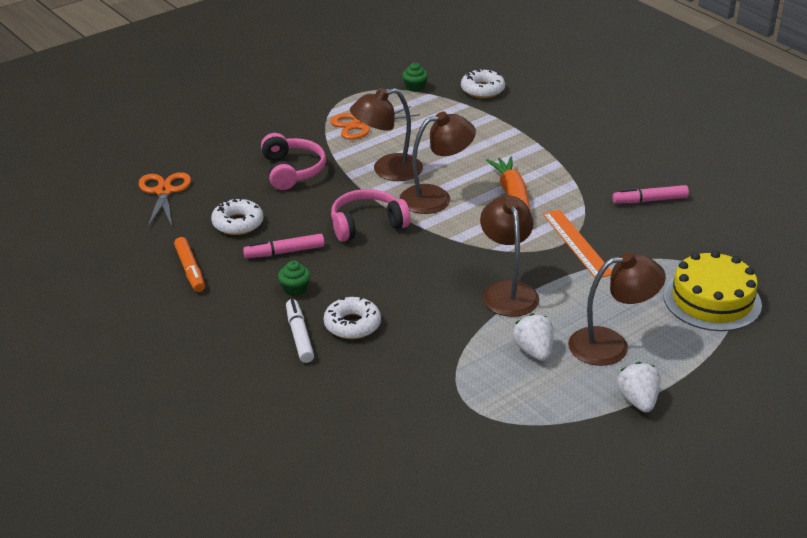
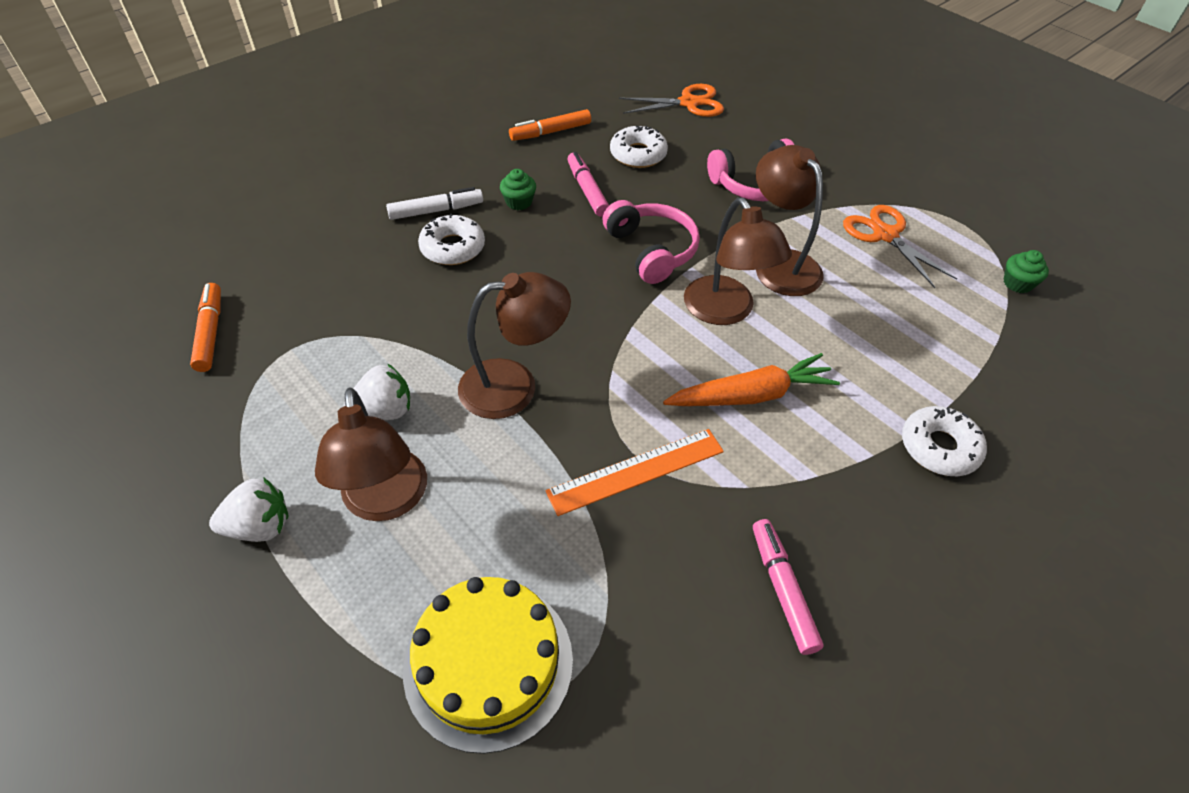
camera: 85 degrees right, 15 degrees up
white donut [461,68,505,98] -> white donut moved to [902,406,987,476]
none -> orange marker [190,283,221,372]

